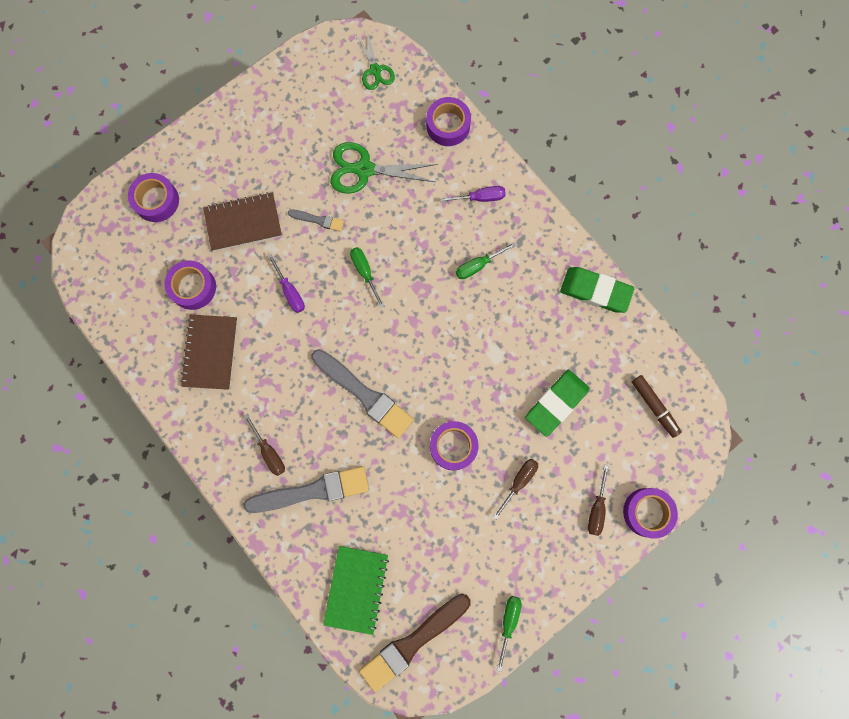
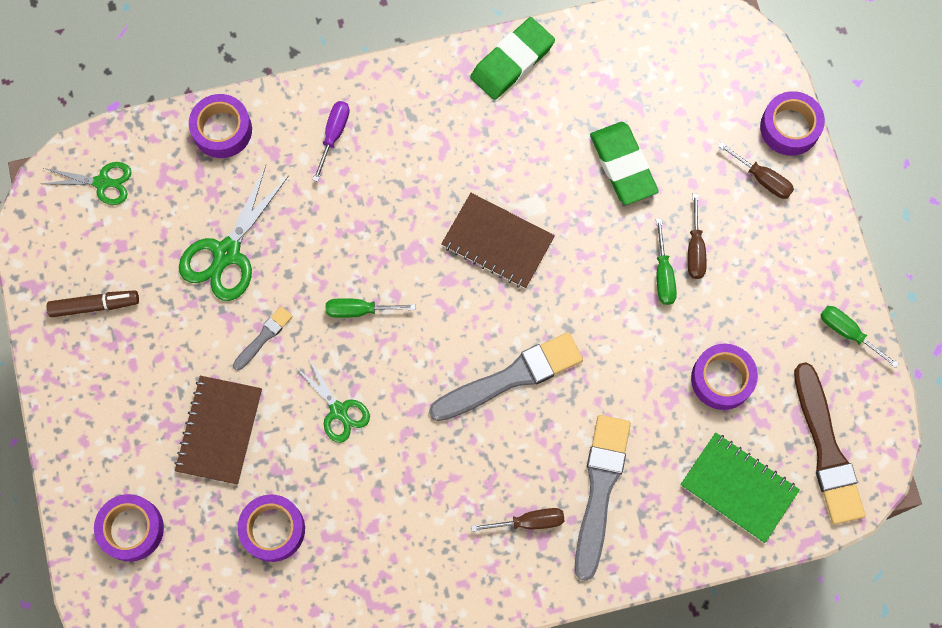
camera: 65 degrees left, 5 degrees down
brown notebook [180,315,238,390] -> brown notebook moved to [441,193,555,289]
purple screwdriver [268,254,305,313] -> green scissors [295,358,370,443]
purple tape [430,421,479,470] -> purple tape moved to [691,344,758,410]
green screwdriver [456,242,516,279] -> green screwdriver moved to [656,218,677,305]
brown screwdriver [493,459,538,520] -> brown screwdriver turned 150 degrees counterclockwise [688,193,707,279]
brown marker [632,375,681,438] -> brown marker moved to [47,290,139,317]

